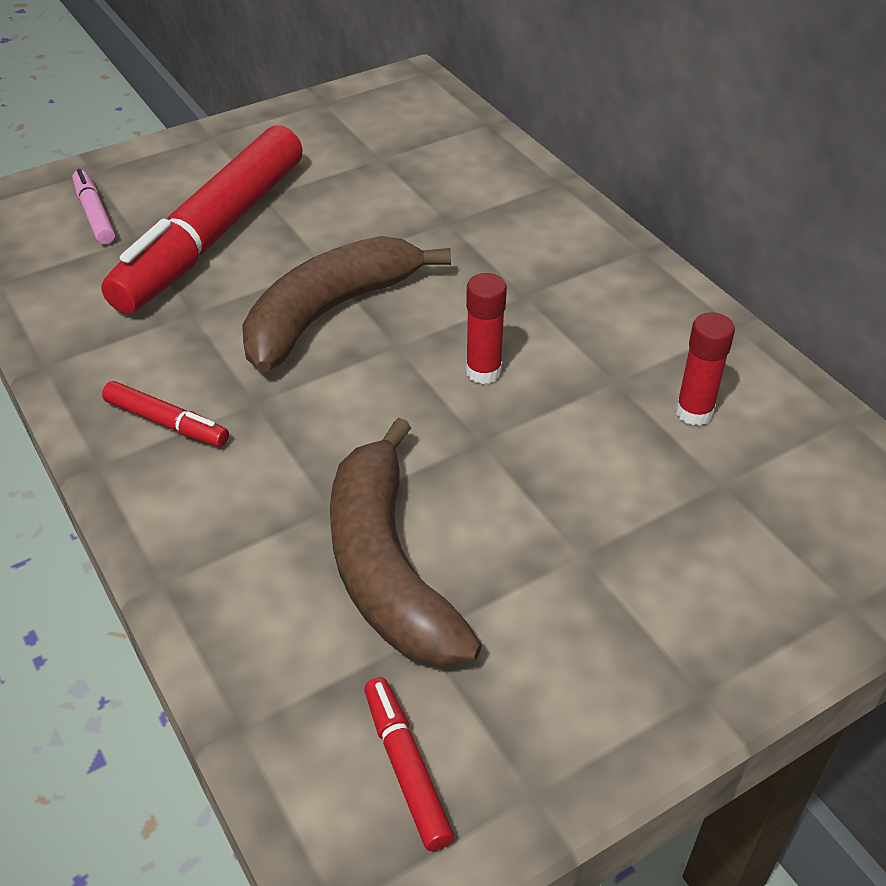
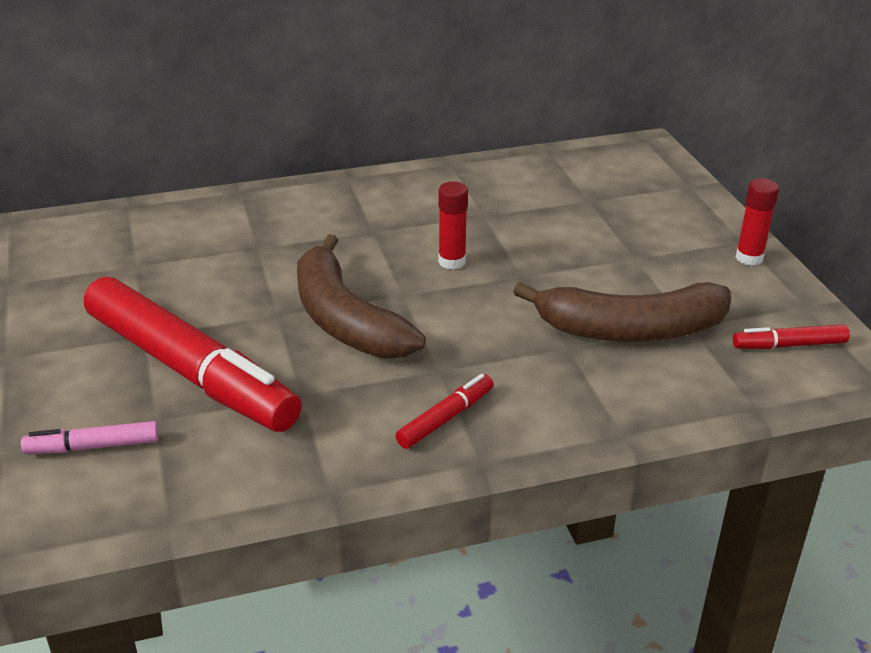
camera: 75 degrees left, 10 degrees down
red glue stick [676,312,735,426] -> red glue stick moved to [736,178,779,266]

